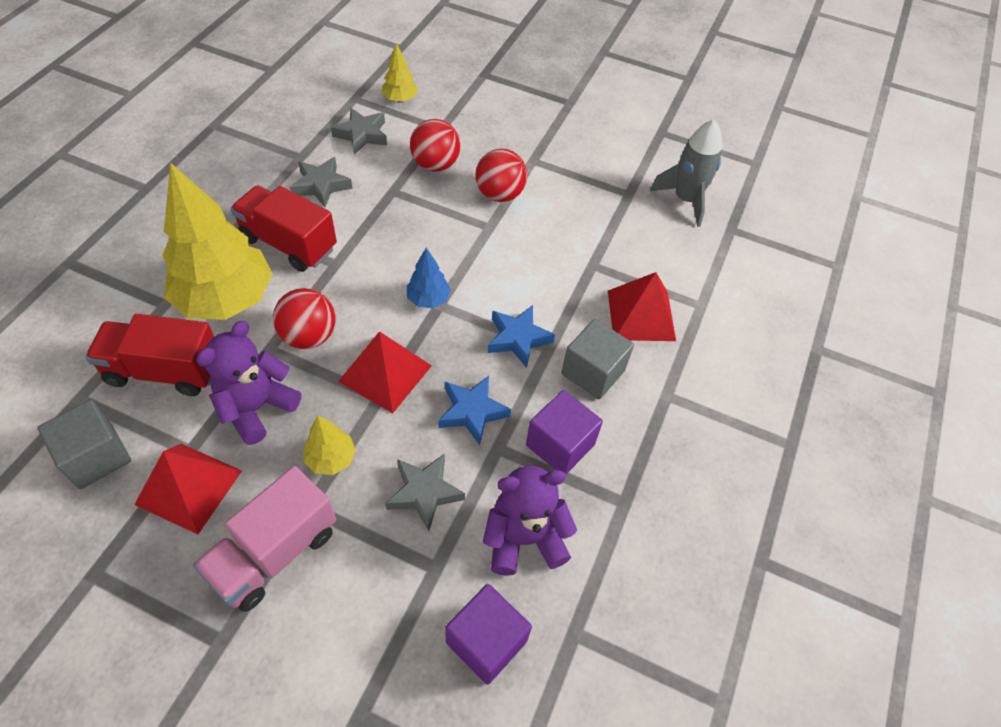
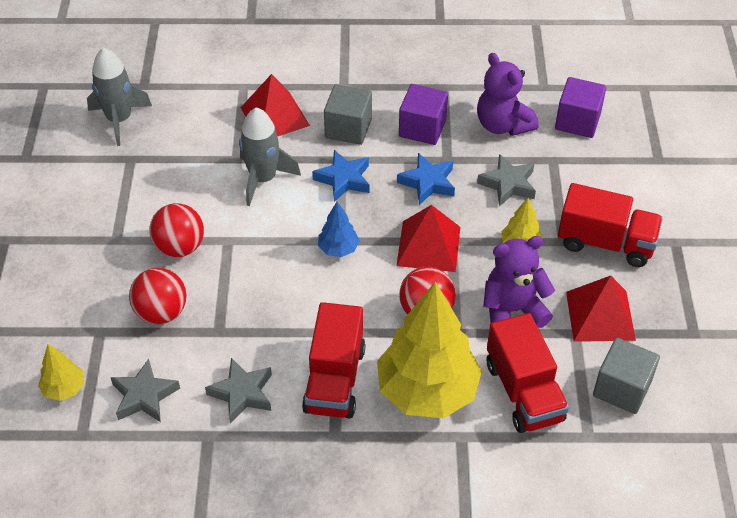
camera: 110 degrees left, 5 degrees down
pink truck [193,466,336,612] -> red truck [558,183,663,267]
purple teddy bear [196,321,301,445] -> purple teddy bear turned 150 degrees clockwise [483,236,555,328]
none -> grey rocket [239,107,301,206]

